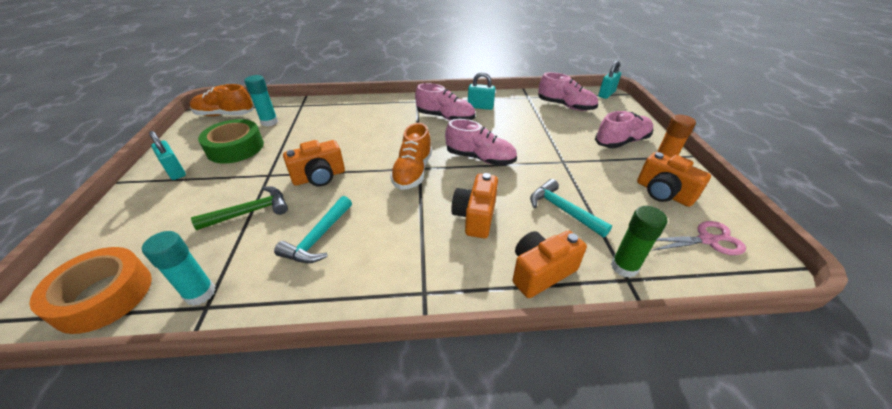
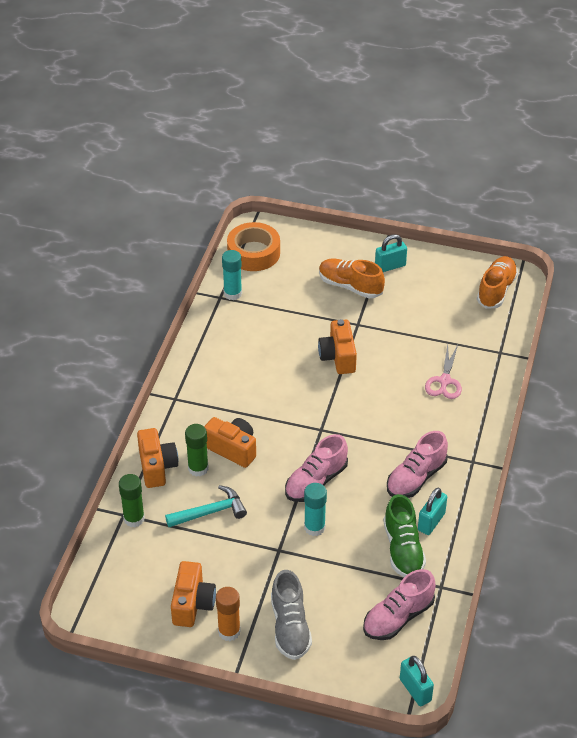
camera: 110 degrees right, 5 degrees up
green hammer [191,186,288,230] -> none
green tape [198,119,264,164] -> none
turquoise glue stick [244,75,278,126] -> turquoise glue stick moved to [304,483,327,536]
turquoise hammer [274,196,352,263] -> none
orange shoe [390,123,432,190] -> orange shoe moved to [319,259,385,298]
pink shoe [595,111,653,148] -> grey shoe [271,570,312,660]
orange camera [637,152,711,207] -> orange camera turned 120 degrees clockwise [171,561,216,627]
pink scissors [651,221,746,255] -> pink scissors moved to [425,344,462,399]
none -> green glue stick [185,424,208,477]
none -> green shoe [383,494,426,577]

